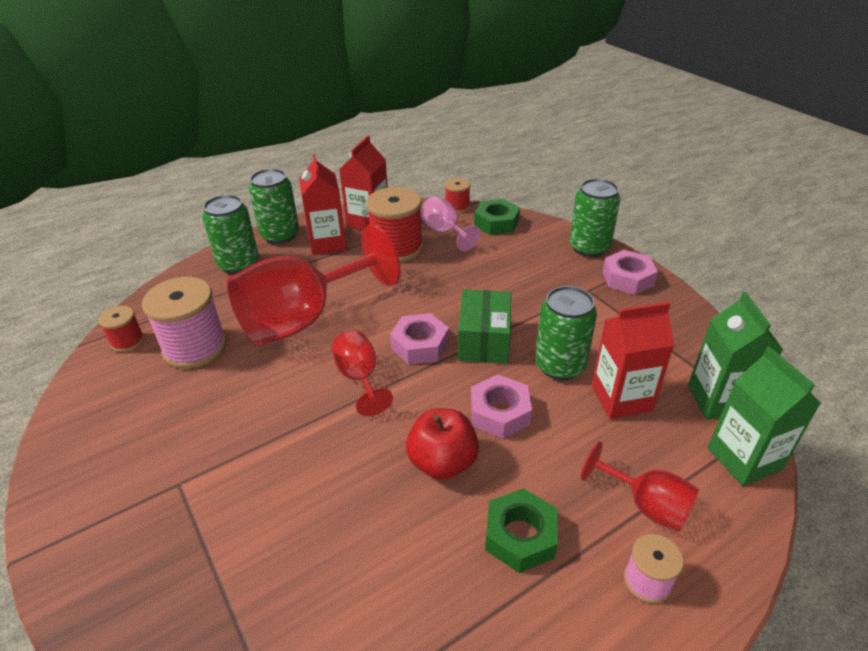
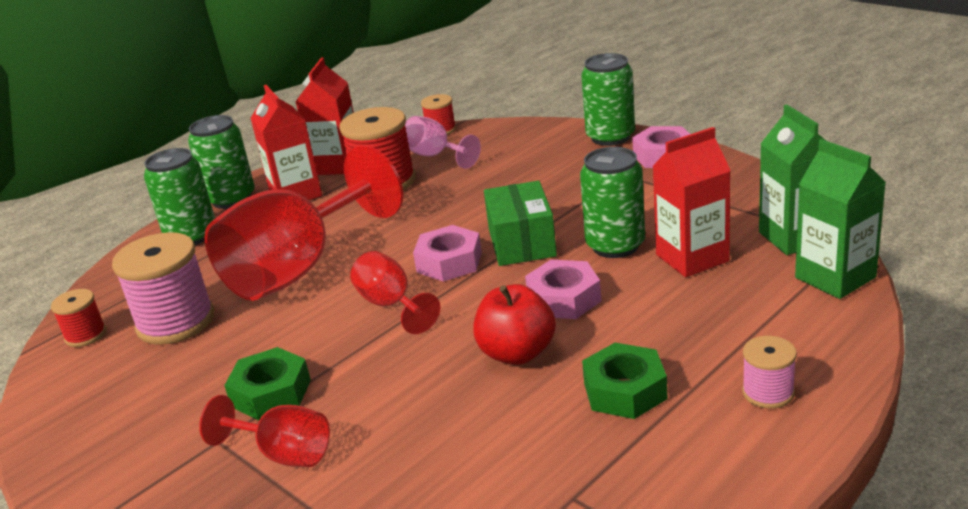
camera: 10 degrees left, 10 degrees down
green nut [474,199,520,235] -> green nut moved to [224,347,311,421]
red goblet [581,441,699,532] -> red goblet moved to [199,395,330,467]

